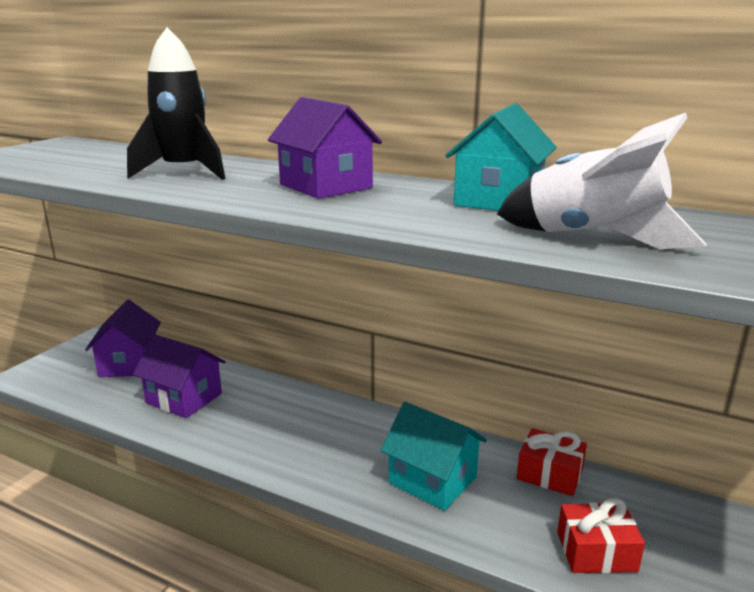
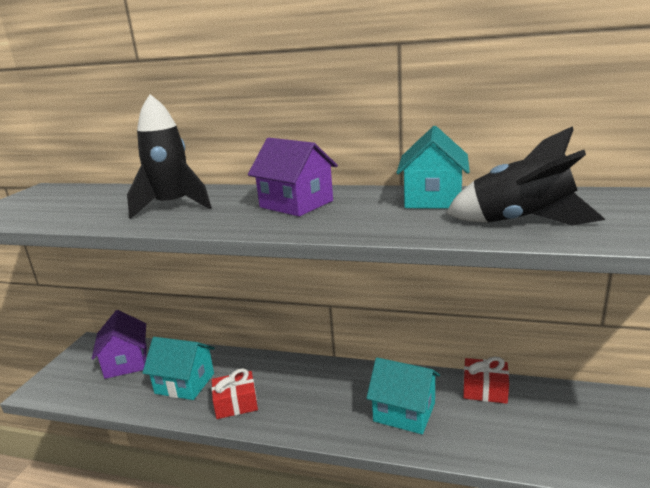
camera: 10 degrees left, 0 degrees up
purple house [133,334,226,418] -> turquoise house [142,337,215,400]
white rocket [497,112,707,249] -> black rocket [446,126,605,226]
red gift [557,498,645,573] -> red gift moved to [211,368,258,419]

